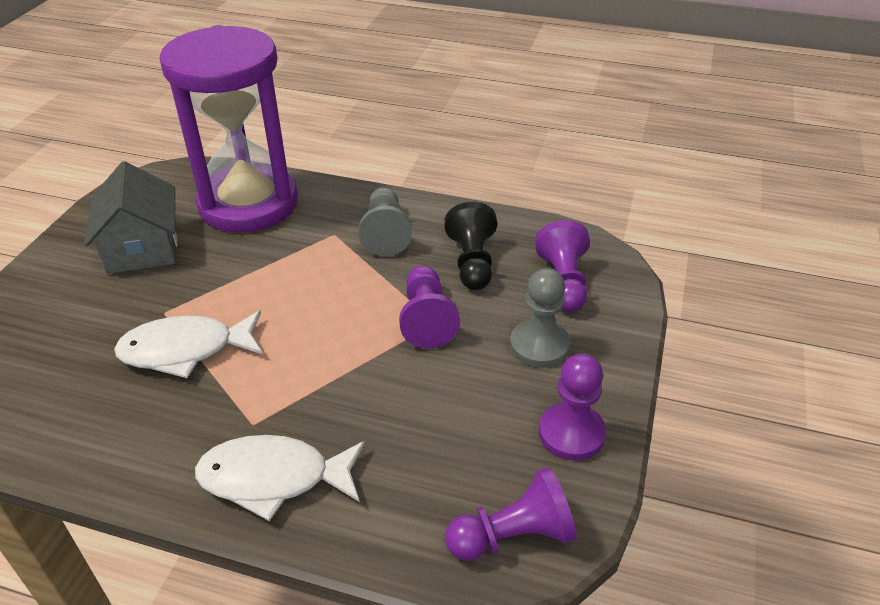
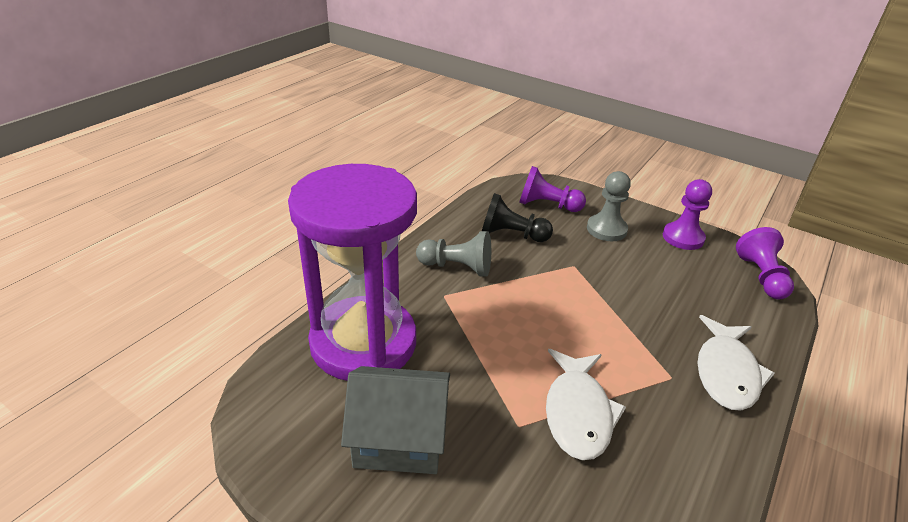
camera: 75 degrees left, 5 degrees down
purple pawn [399,266,460,349] -> none

